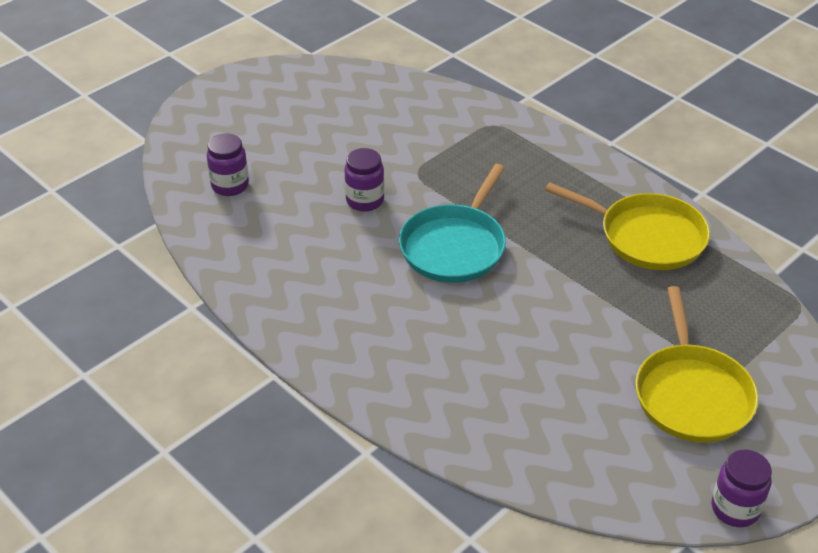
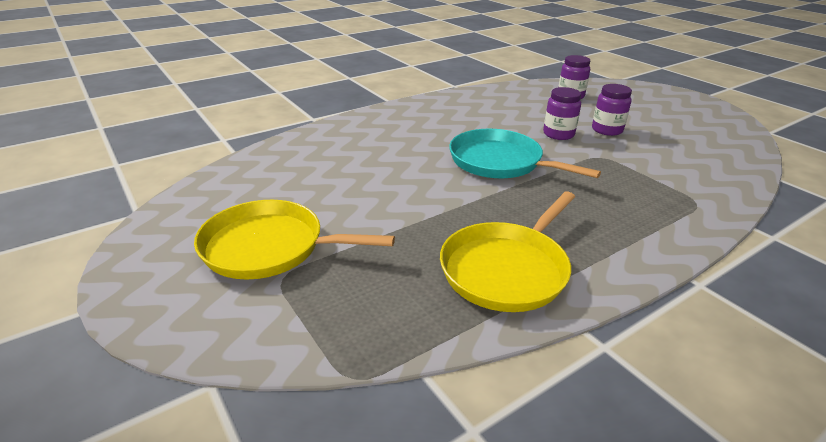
camera: 100 degrees right, 10 degrees down
purple jar [712,450,772,527] -> purple jar moved to [592,84,632,136]

